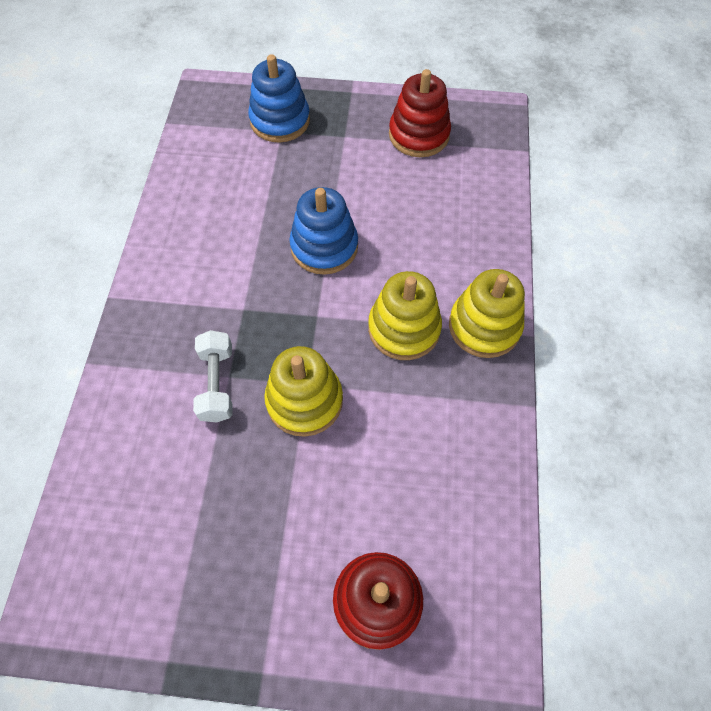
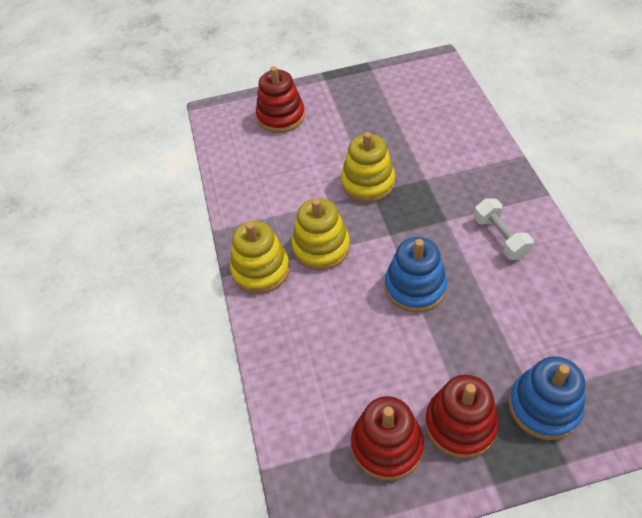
camera: 165 degrees right, 10 degrees down
white dumbbell [193,330,232,423] -> white dumbbell moved to [474,198,534,260]
none -> red stacking toy [425,375,499,459]

